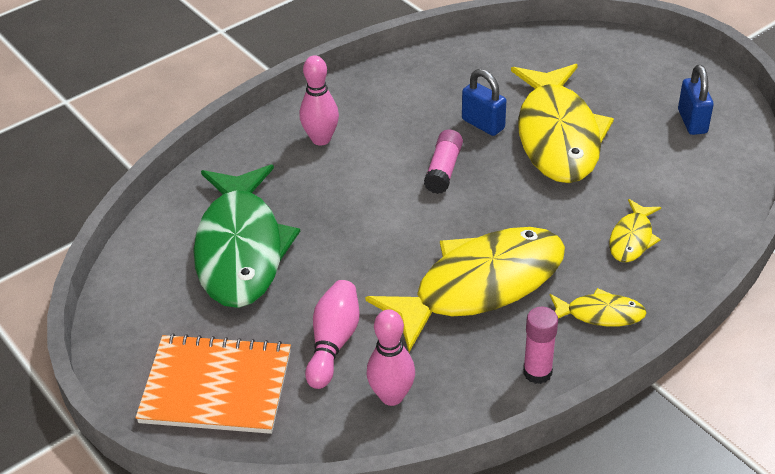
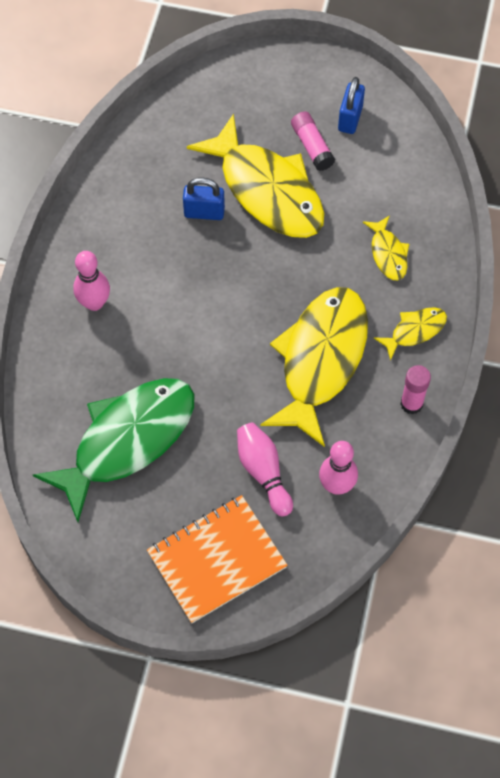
camera: 40 degrees left, 20 degrees up
green fish [193,165,300,308] -> green fish turned 90 degrees counterclockwise [33,378,194,522]
pink glue stick [424,129,463,194] -> pink glue stick moved to [291,112,335,171]
blue padlock [678,65,714,135] -> blue padlock turned 60 degrees clockwise [338,77,365,134]

